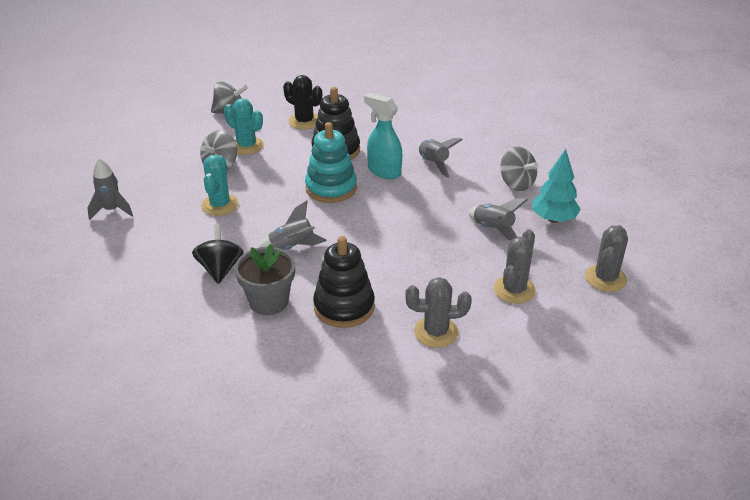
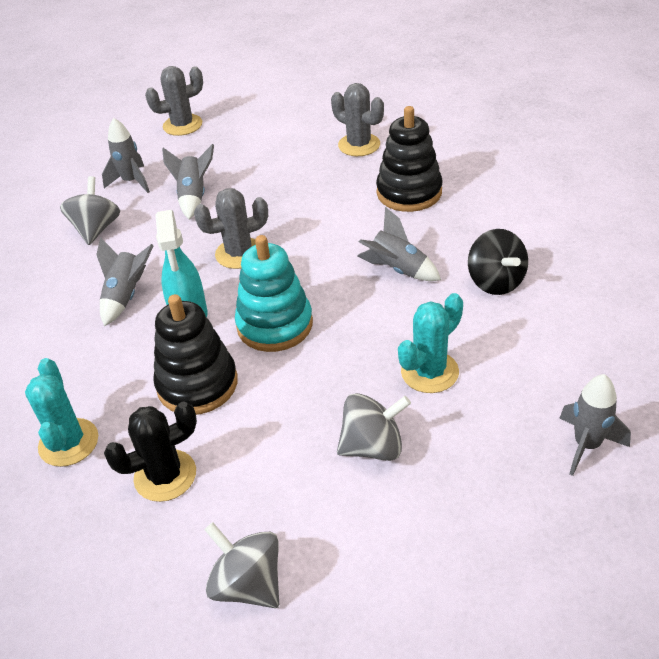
camera: 135 degrees left, 5 degrees up
black spinning top [192,224,244,284] -> black spinning top turned 60 degrees counterclockwise [468,229,528,295]
turquoise cactus [224,98,264,155] -> turquoise cactus moved to [25,358,98,467]
grey flower pot [235,244,295,315] -> none
black cactus [283,75,322,130] -> black cactus turned 75 degrees clockwise [104,402,197,502]
grey cactus [494,229,536,304] -> grey cactus moved to [194,188,268,269]
turquoise tree [532,149,581,223] -> grey rocket [102,118,150,193]

